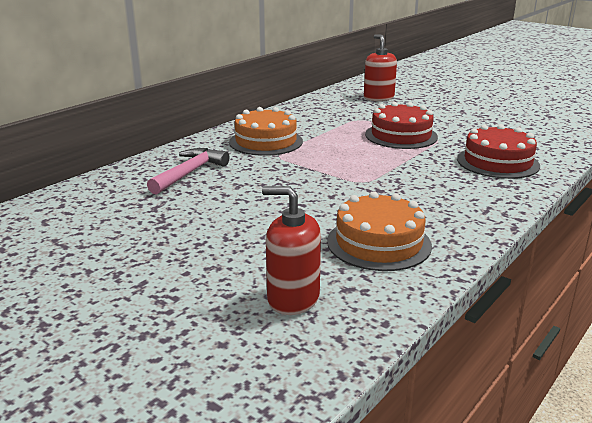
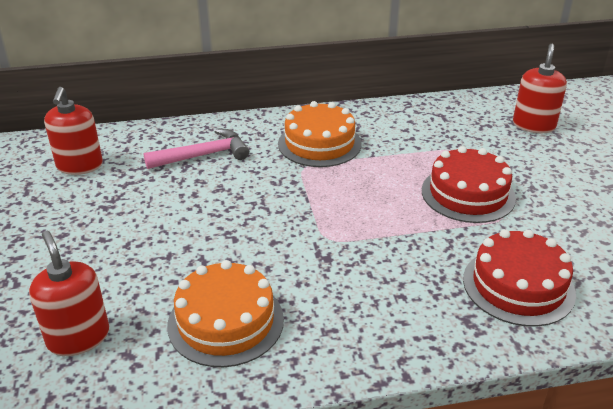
camera: 40 degrees right, 10 degrees up
none -> red soap dispenser [44,87,103,175]

